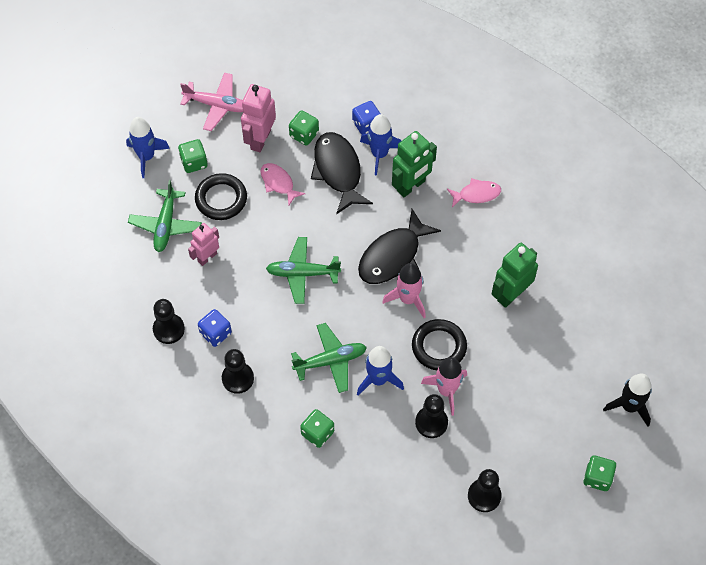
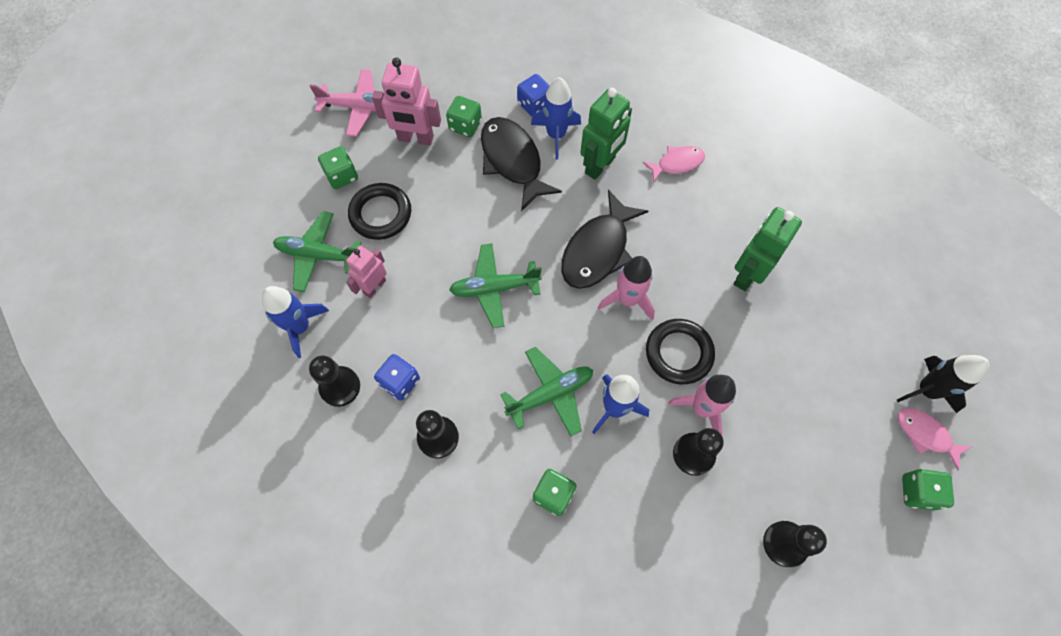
camera: 10 degrees left, 5 degrees up
blue rocket [126,117,170,178] -> blue rocket moved to [262,286,329,358]
green plane [128,180,202,252] -> green plane turned 105 degrees clockwise [273,211,362,292]
pink robot [241,84,276,152] -> pink robot turned 90 degrees counterclockwise [372,58,441,146]
pink fish [260,163,305,205] -> pink fish moved to [898,408,972,470]

